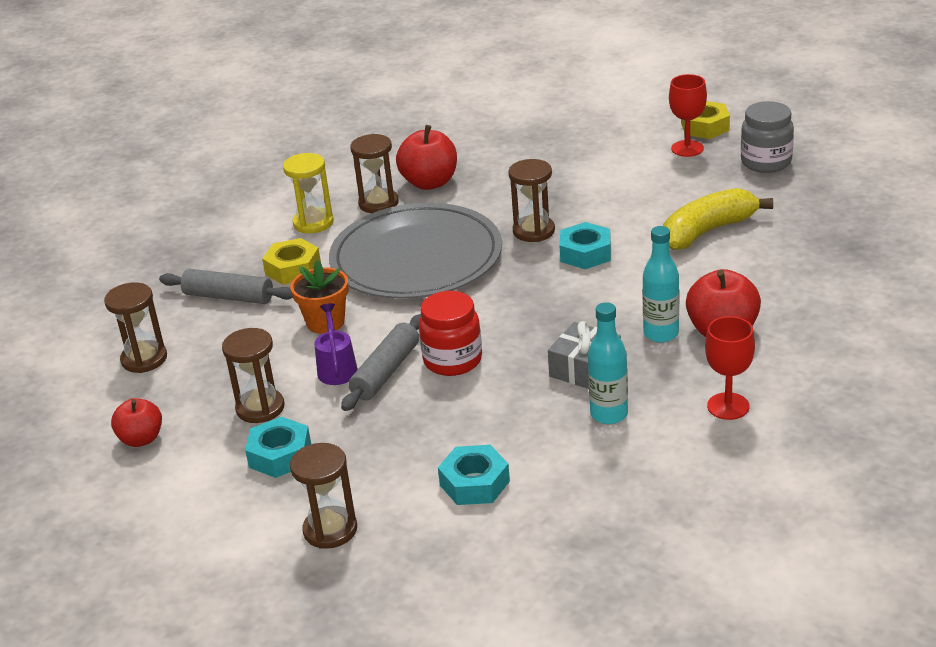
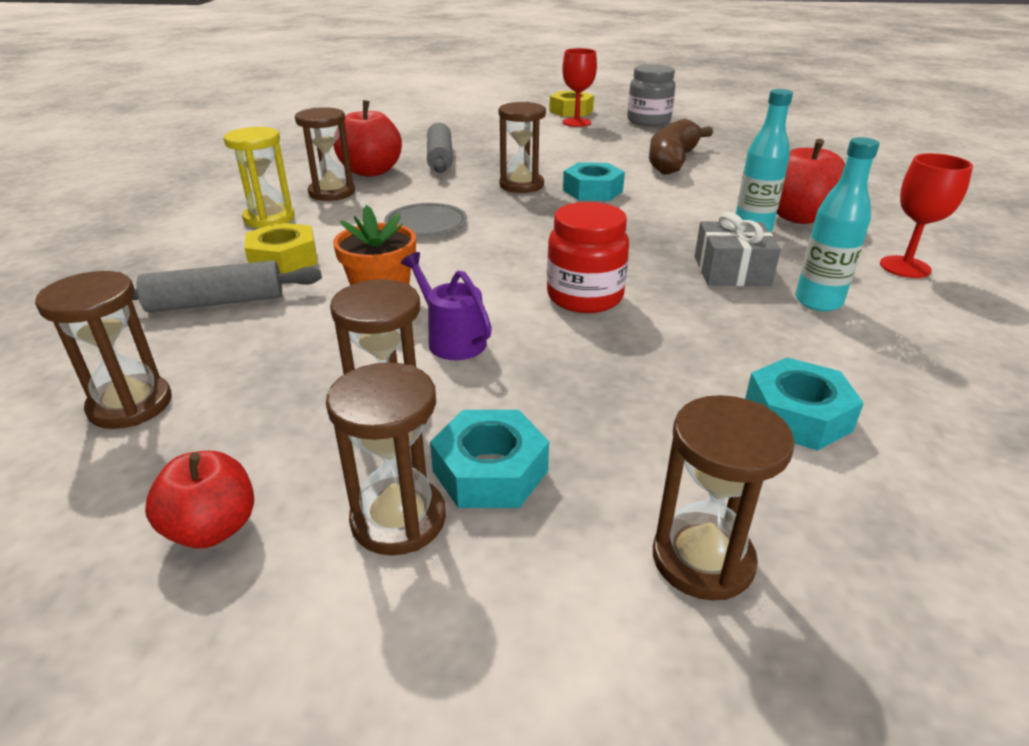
camera: 35 degrees left, 0 degrees up
grey plate [329,203,502,299] -> grey plate [384,203,467,236], size x0.41
grey rolling pin [341,314,421,411] -> grey rolling pin moved to [427,123,453,173]
yellow banana [663,188,773,250] -> brown banana [649,119,713,175]
none -> brown hourglass [326,362,446,555]

